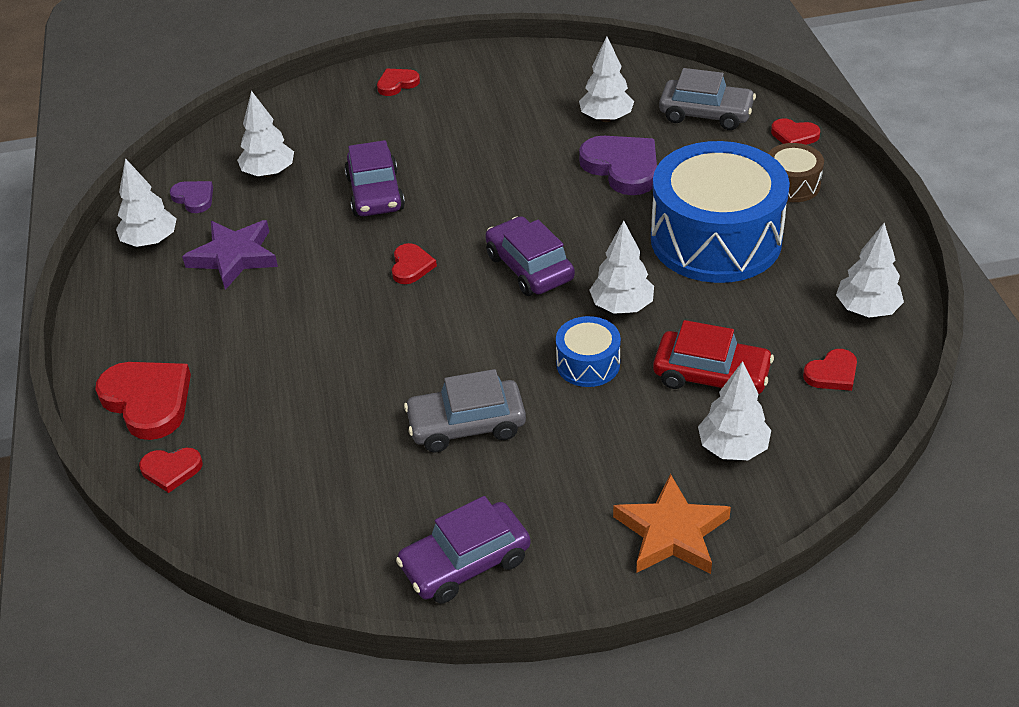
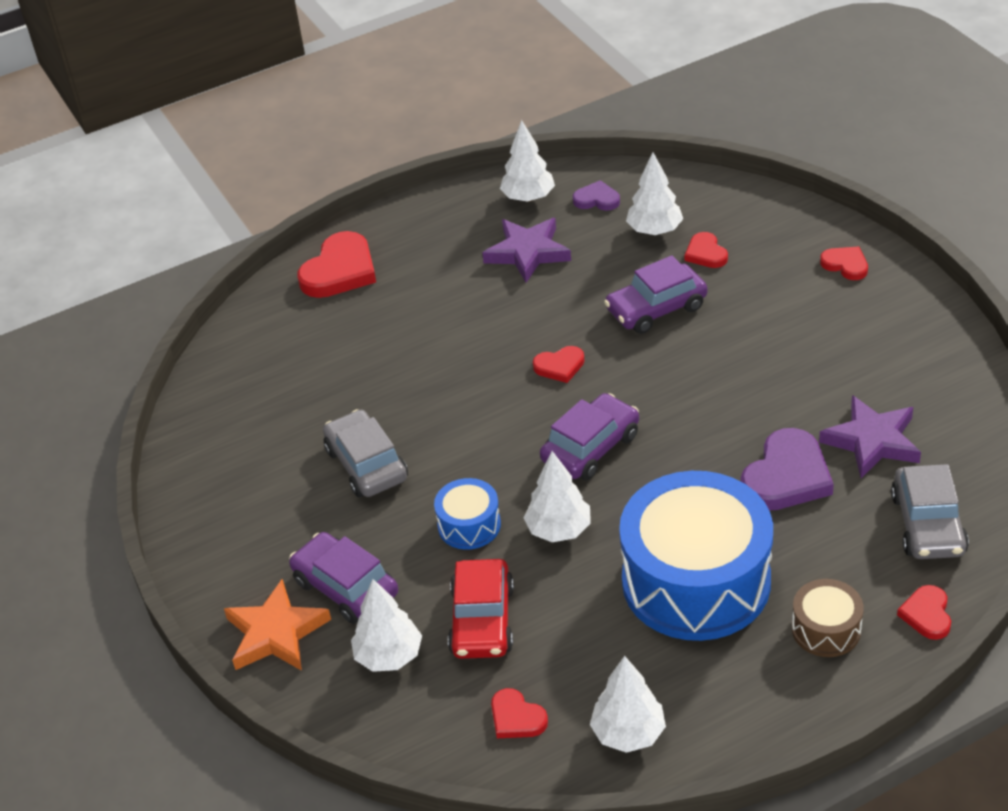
camera: 75 degrees right, 0 degrees up
red heart [139,448,203,493] -> red heart moved to [685,232,728,268]
purple heart [170,181,213,213] -> purple heart turned 105 degrees counterclockwise [573,180,620,211]
purple car [396,496,531,604] -> purple car moved to [289,532,398,624]
white tree [579,36,634,122] -> purple star [819,395,921,478]

